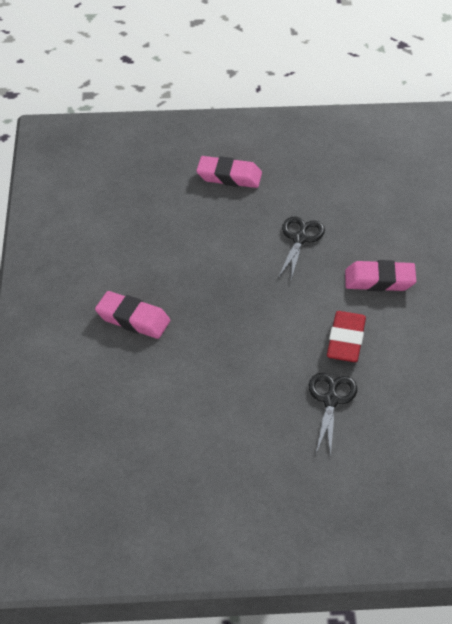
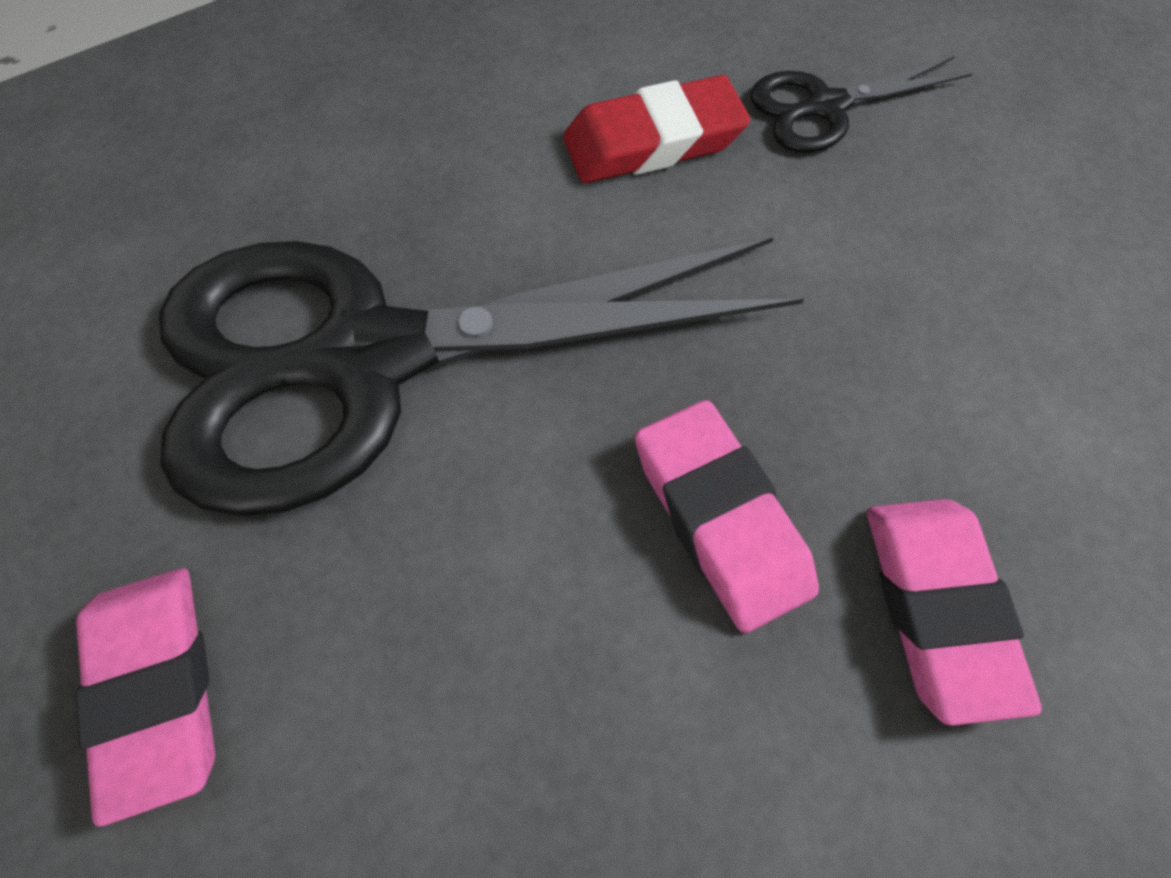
camera: 120 degrees left, 15 degrees up
black scissors [278,216,325,280] -> black scissors [159,237,804,516], size x2.38
pink eraser [345,260,416,291] -> pink eraser moved to [635,400,819,633]

